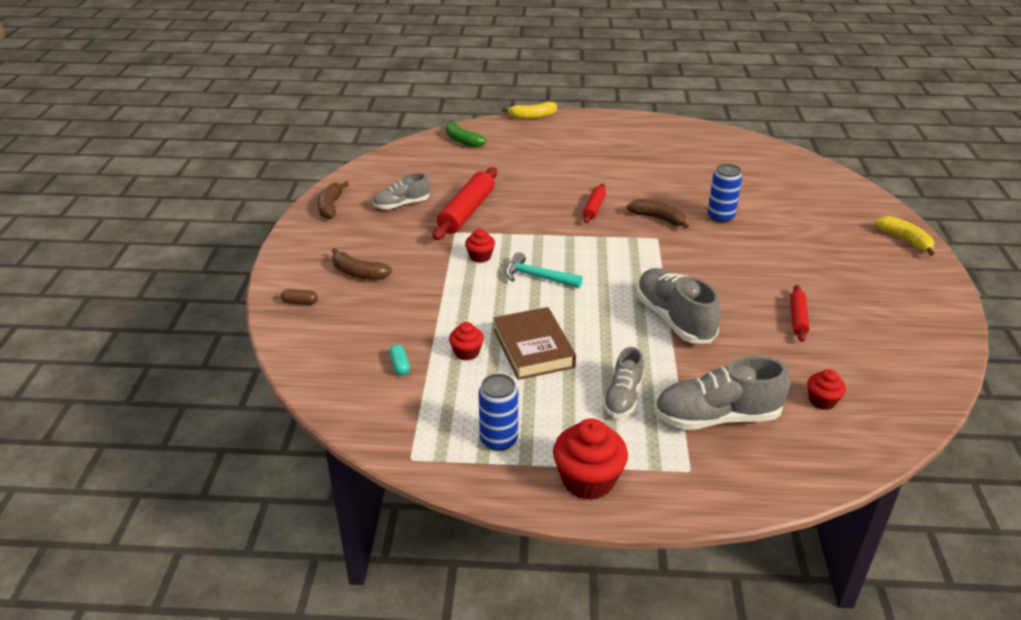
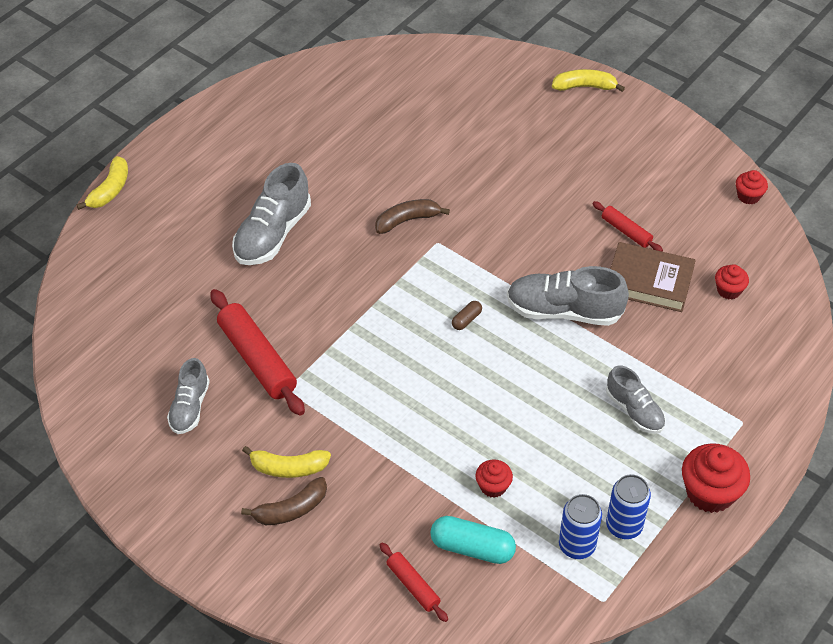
camera: 55 degrees left, 15 degrees up
brown capsule [281,289,318,305] -> brown capsule moved to [452,301,482,330]
brown banana [317,181,349,219] -> none
turquoise capsule [389,345,410,376] -> turquoise capsule [430,516,516,564], size x1.98
green banana [446,120,486,148] -> none
red cupcake [465,229,495,263] -> red cupcake moved to [736,170,768,205]
brown book [494,307,576,380] -> brown book moved to [611,242,696,312]
turquoise hammer [505,252,583,288] -> none
red rolling pin [583,184,606,223] -> red rolling pin moved to [380,542,448,622]
grey shoe [654,356,790,430] -> grey shoe moved to [232,163,311,265]
blue can [708,164,742,223] -> blue can moved to [559,494,602,559]
none -> yellow banana [242,446,331,478]

